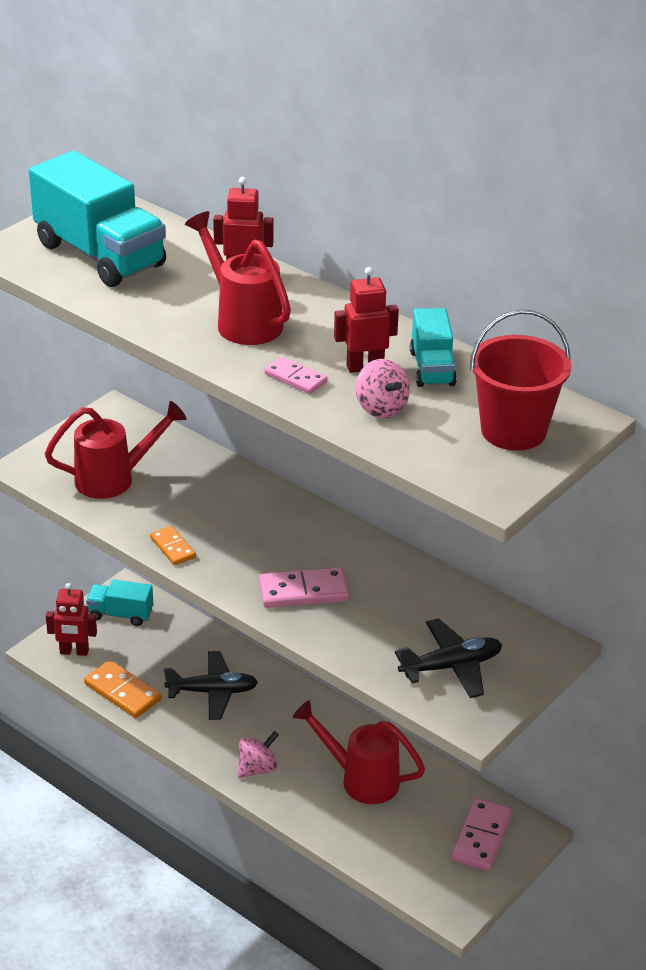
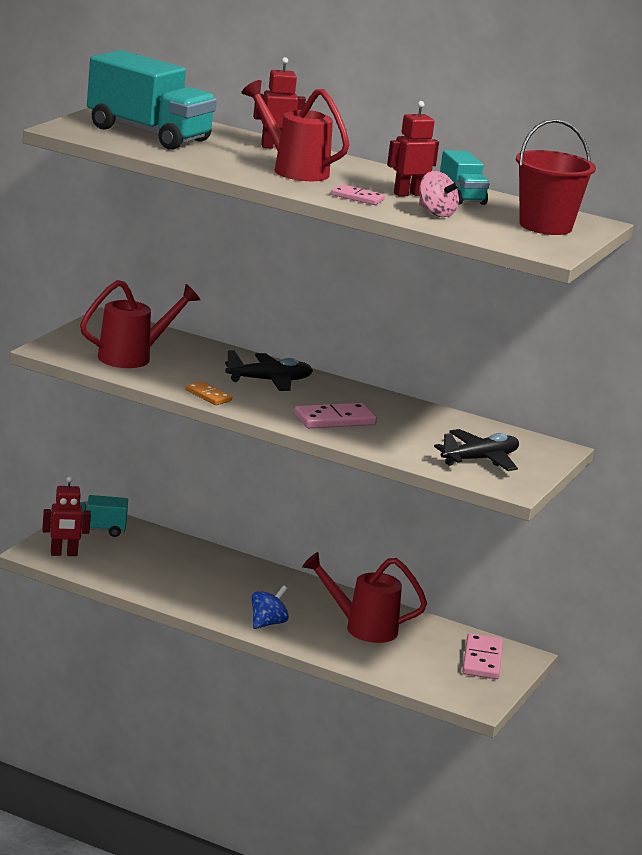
camera: 15 degrees left, 15 degrees down
orange domino [84,660,162,718] -> none
black plane [164,651,258,720] -> black plane moved to [225,351,313,391]
pink spinning top [238,731,279,778] -> blue spinning top [252,585,289,629]

